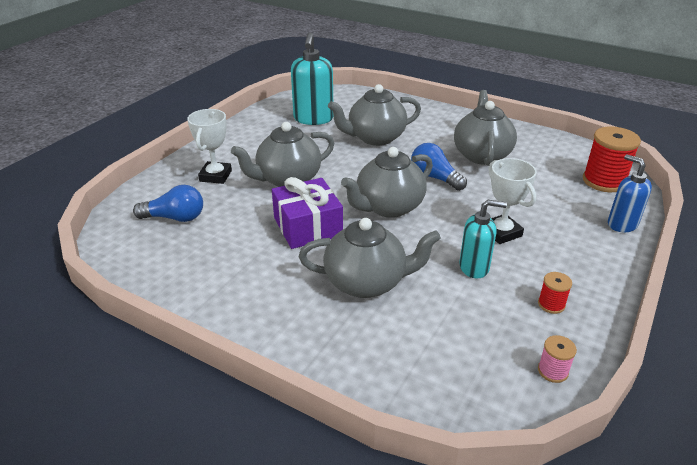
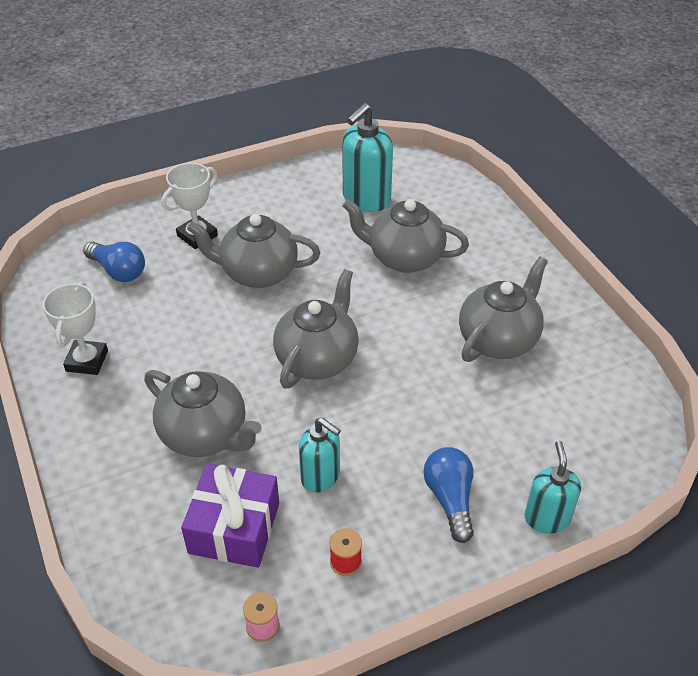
camera: 35 degrees right, 10 degrees up
purple gift [272,177,343,249] -> purple gift moved to [181,464,279,568]
grey teapot [341,147,433,218] -> grey teapot turned 120 degrees clockwise [273,269,359,389]
blue light bulb [411,143,467,191] -> blue light bulb moved to [424,447,474,543]
white trophy [488,158,537,244] -> white trophy moved to [43,282,108,375]
red spool [583,127,641,192] -> none
blue soap dispenser [608,154,652,232] -> turquoise soap dispenser [525,441,581,534]

